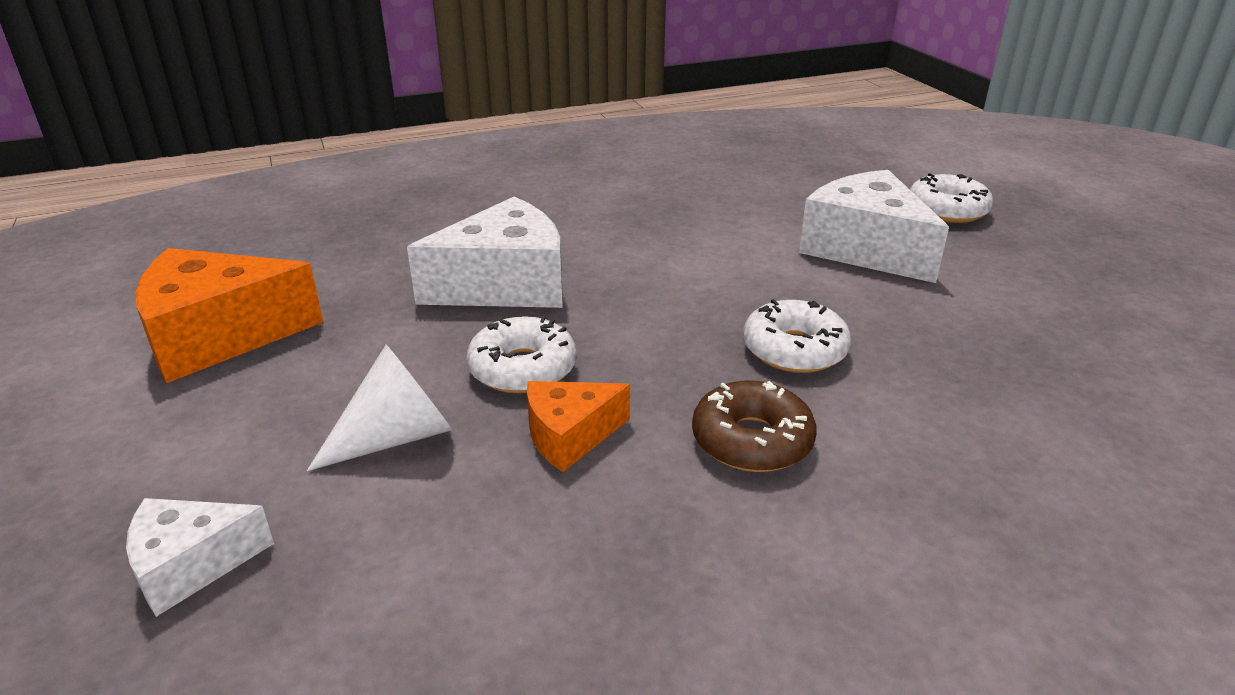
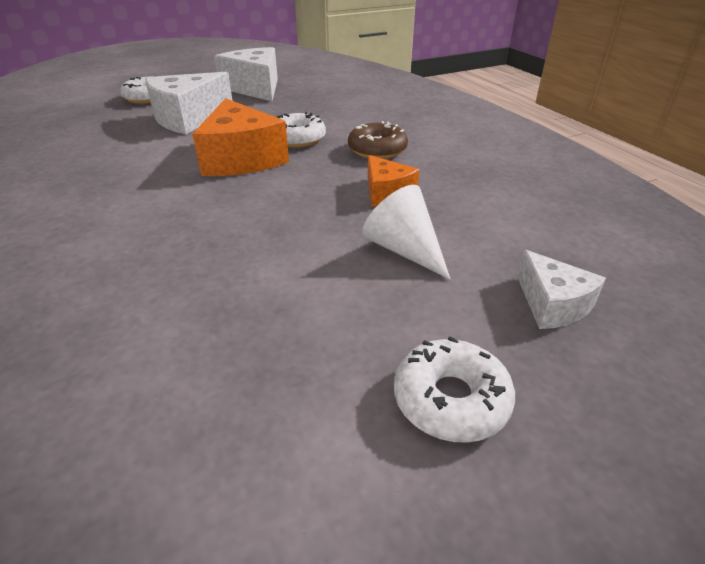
camera: 95 degrees left, 5 degrees up
orange cheese [135,248,323,383] -> orange cheese moved to [193,98,289,176]
white cheese [407,197,563,308] -> white cheese moved to [214,47,278,101]
white donut [466,316,577,394] -> white donut moved to [394,336,515,443]

